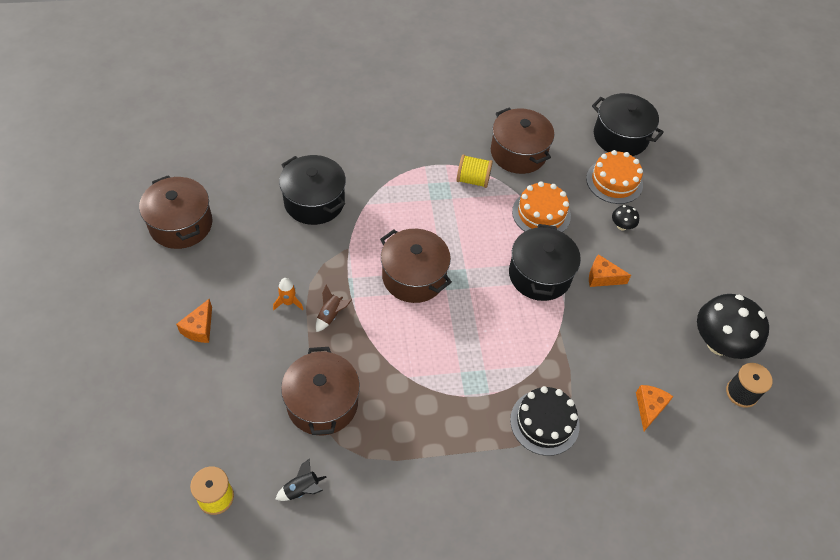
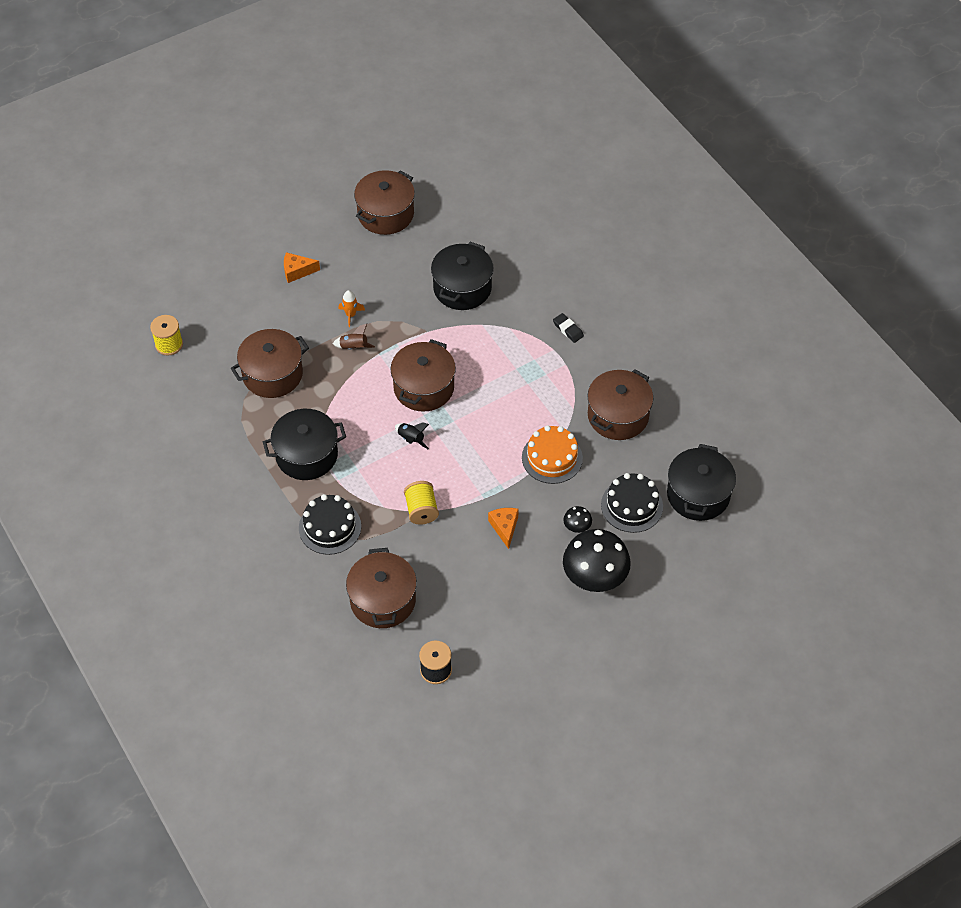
camera: 70 degrees right, 0 degrees up
black rocket [275,458,327,501] -> black rocket moved to [395,422,429,449]
yellow spool [457,155,493,188] -> yellow spool moved to [404,481,439,525]
black pot [509,224,581,301] -> black pot moved to [263,409,346,480]
orange cake [586,150,643,204] -> black cake [601,473,663,533]
orange cheese [636,385,674,431] -> brown pot [346,548,417,628]
black mushroom [697,294,769,359] -> black mushroom moved to [563,529,631,592]
none -> black eraser [553,313,584,343]

